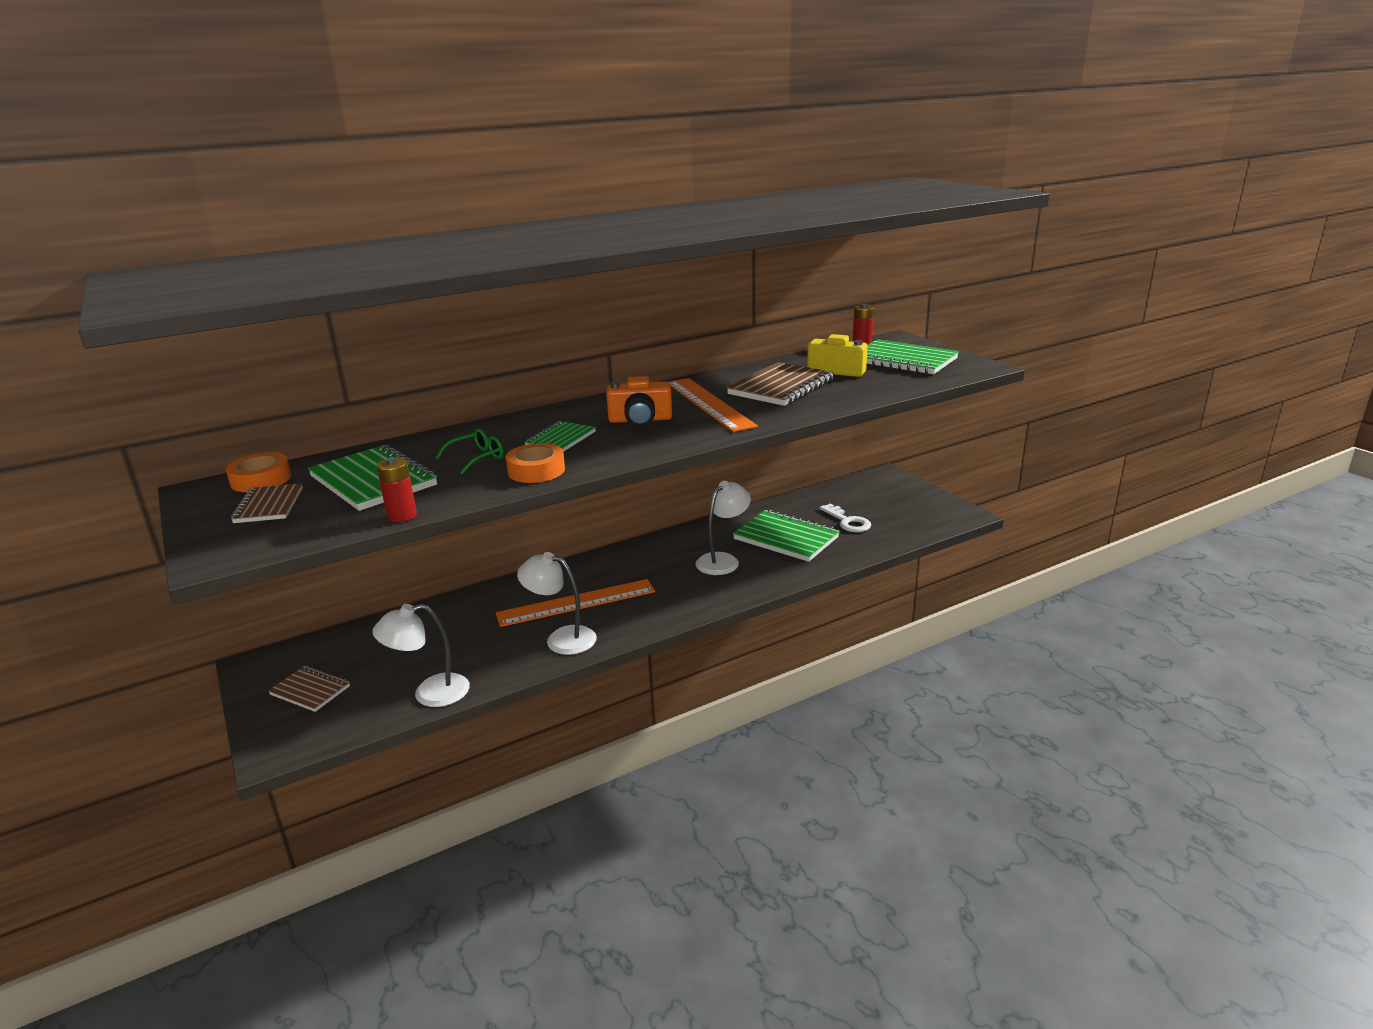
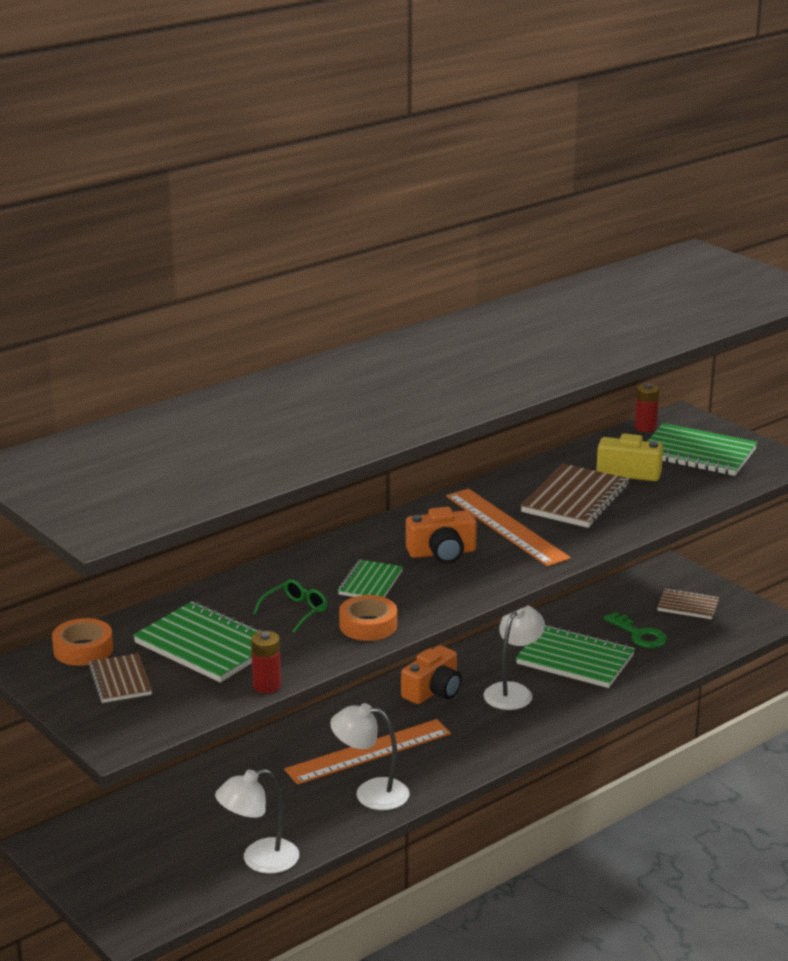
camera: 10 degrees left, 0 degrees up
brown notebook [268,666,350,712] -> brown notebook moved to [657,588,719,619]
white key [819,503,871,532] -> green key [604,612,667,648]
none -> orange camera [401,645,462,704]

